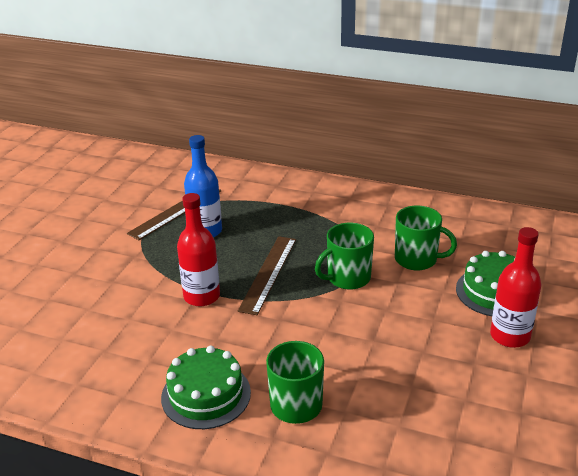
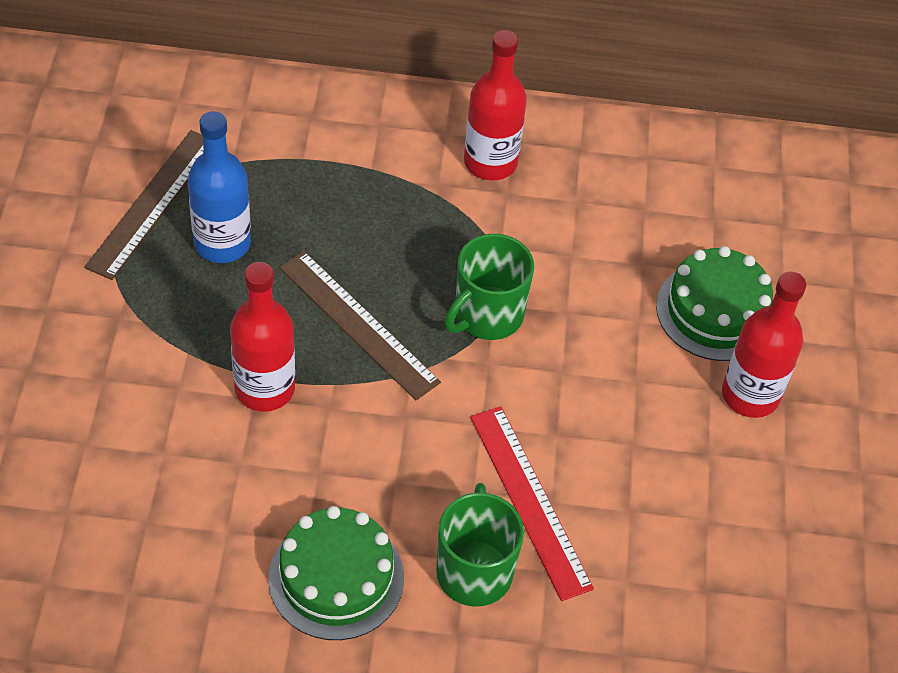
camera: 20 degrees left, 20 degrees up
brown ruler [238,236,296,315] -> brown ruler turned 45 degrees counterclockwise [279,251,441,400]
green mug [395,206,457,270] -> none
none -> red bottle [464,30,527,180]
none -> red ruler [470,406,594,601]

